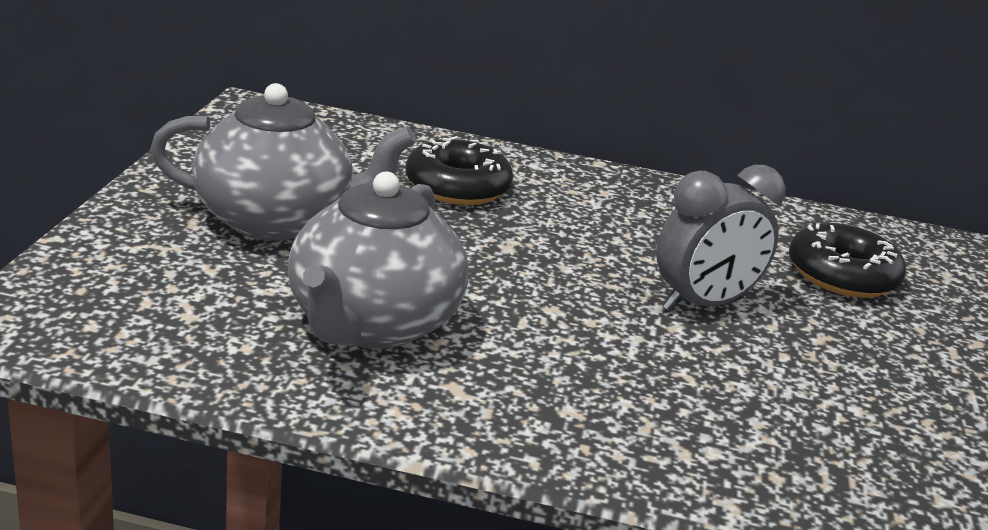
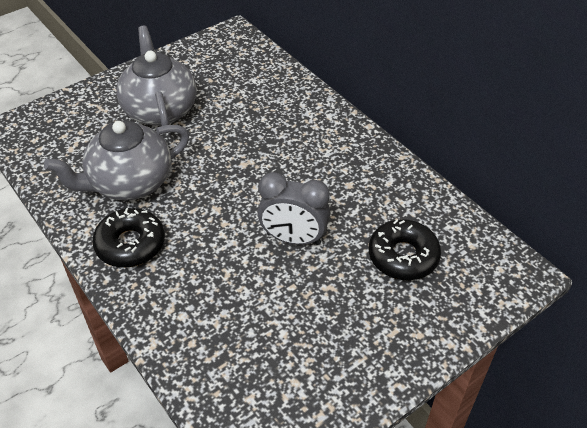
camera: 45 degrees right, 20 degrees up
grey teapot [150,83,416,241] -> grey teapot turned 150 degrees counterclockwise [116,26,196,126]
black donut [405,136,513,205] -> black donut moved to [92,208,165,268]

